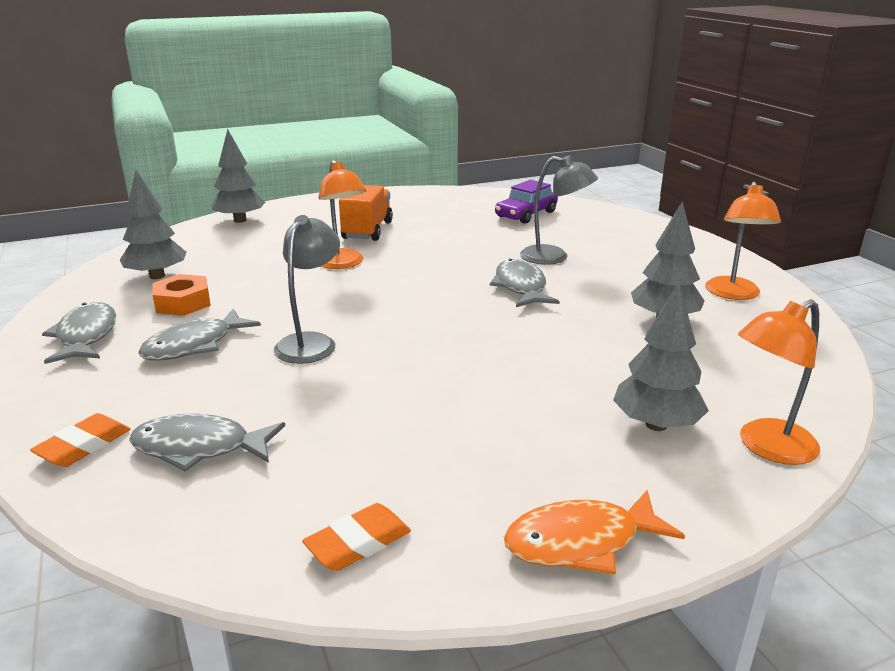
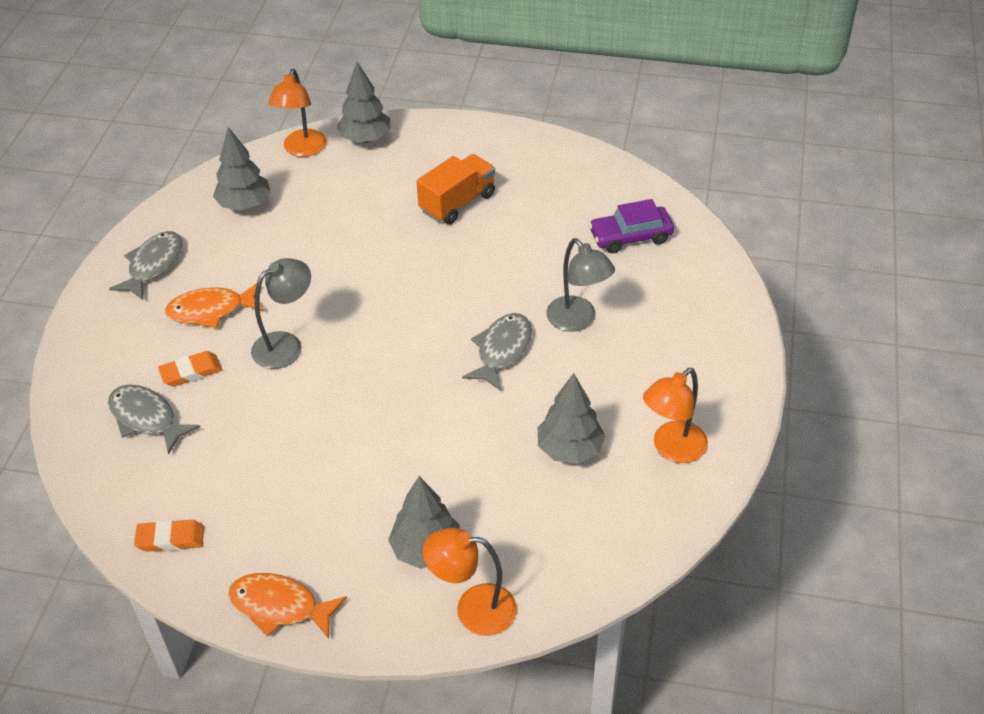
camera: 35 degrees right, 20 degrees up
orange eraser [30,413,131,467] -> orange eraser moved to [158,351,222,386]
grey fish [138,308,261,360] -> orange fish [165,283,264,328]
orange nut [152,274,211,316] -> none
orange lamp [318,160,366,269] -> orange lamp moved to [268,69,327,157]

